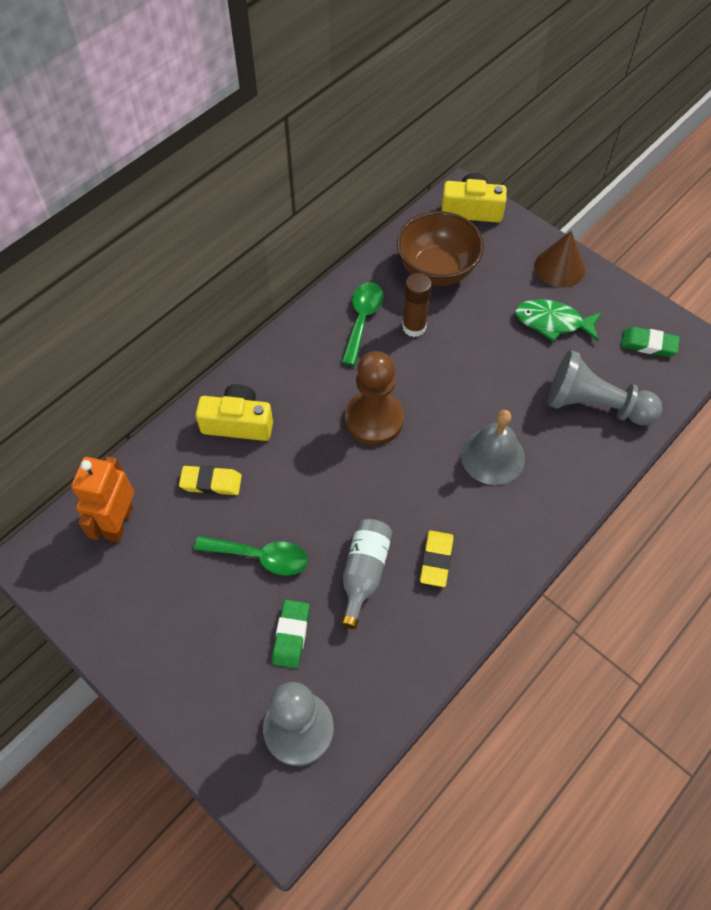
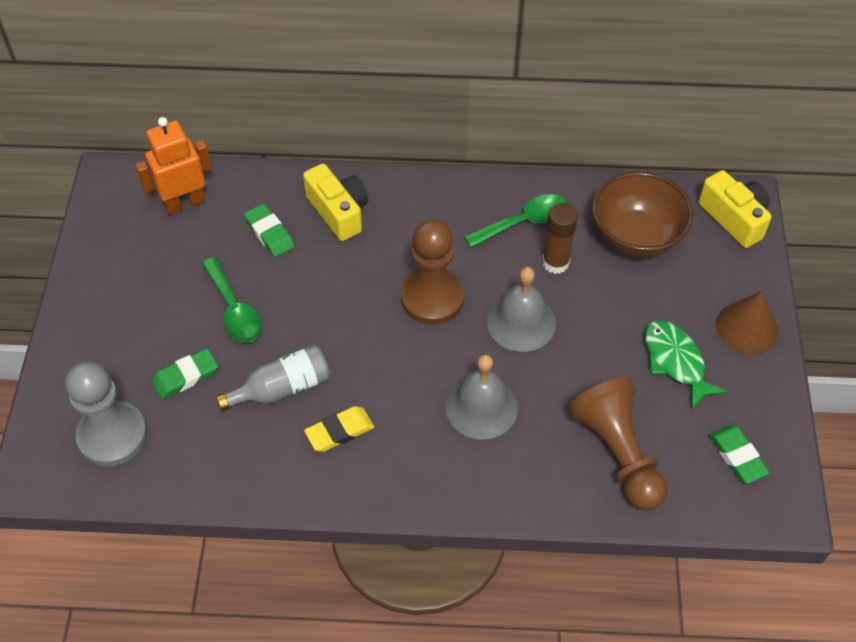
camera: 50 degrees right, 5 degrees down
yellow eraser [179,466,242,495] -> green eraser [244,204,295,257]
grey pawn [548,350,662,425] -> brown pawn [568,377,668,511]
none -> grey bell [487,267,556,352]

